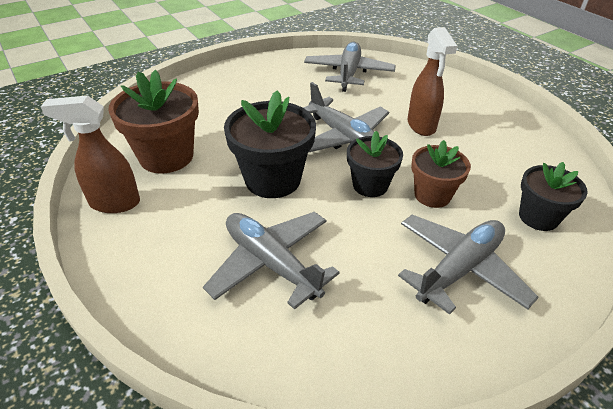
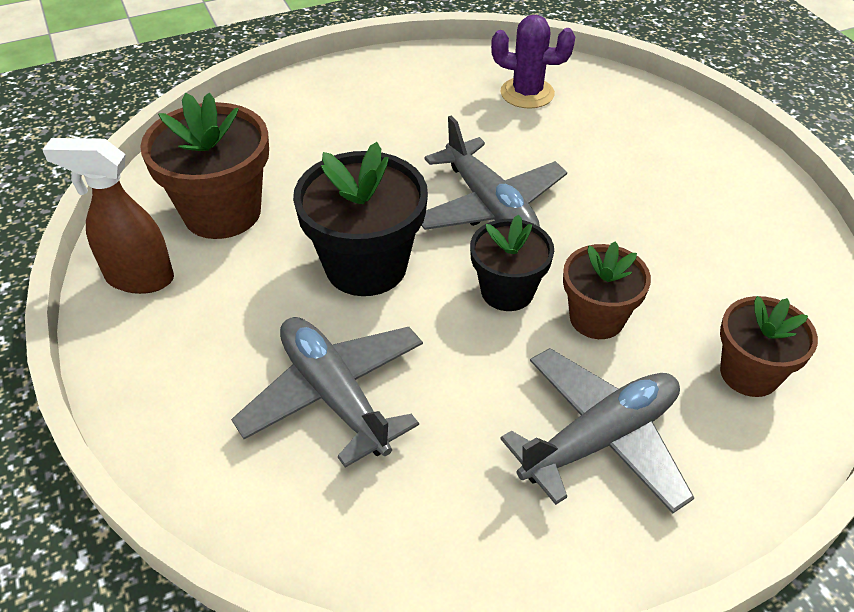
camera: 10 degrees right, 5 degrees up
grey plane [304,42,396,92] -> purple cactus [491,15,575,109]
brown spray bottle [407,27,457,136] -> none
black flower pot [519,162,588,231] -> brown flower pot [720,296,818,397]

